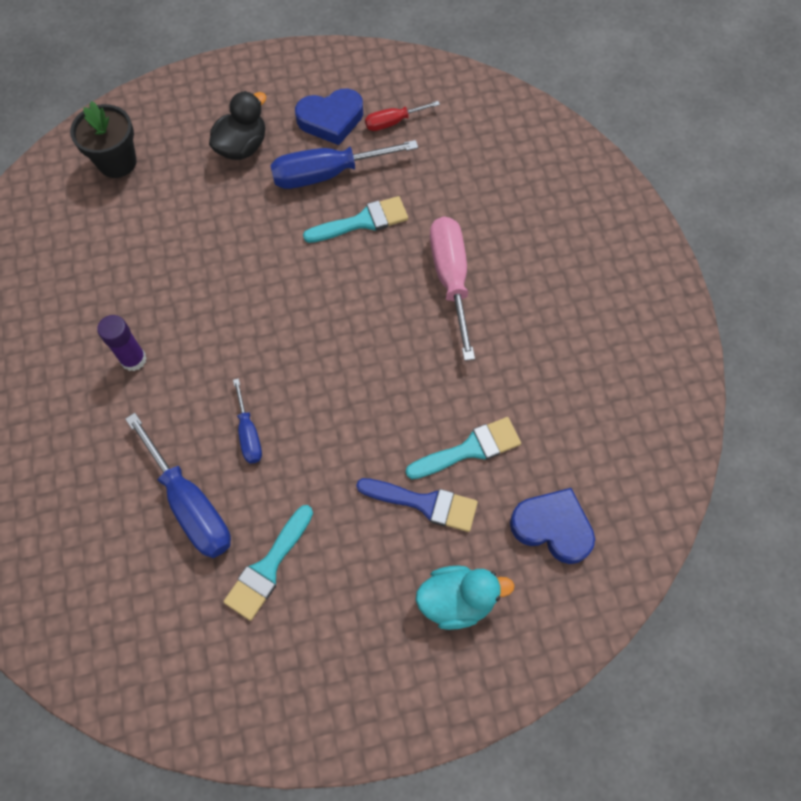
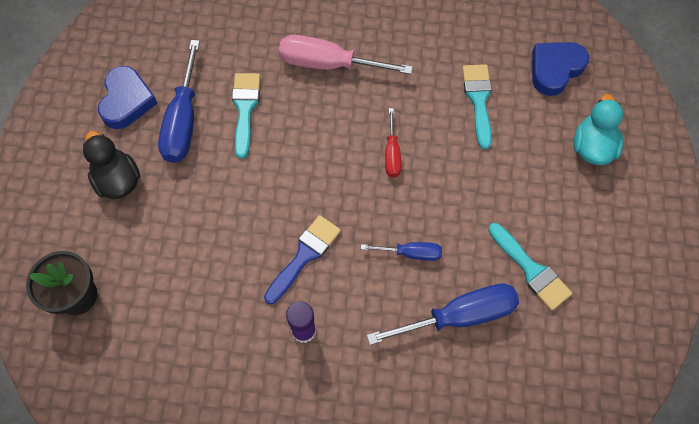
camera: 70 degrees left, 0 degrees up
blue brush [356,478,478,532] -> blue brush moved to [264,215,341,304]
red screwdriver [365,101,440,131] -> red screwdriver moved to [385,108,401,178]

